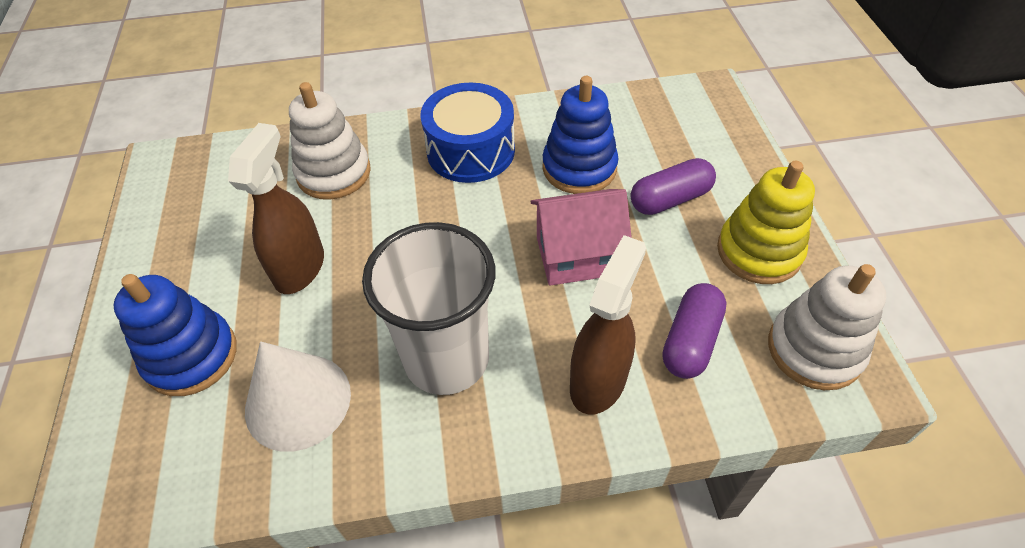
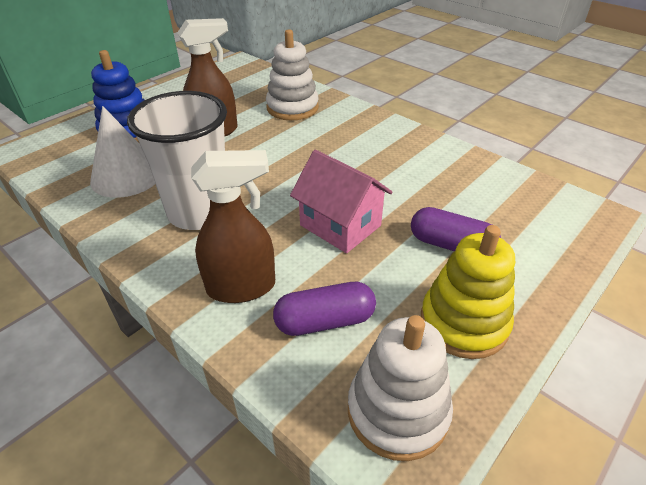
camera: 50 degrees right, 10 degrees down
blue drum [420,82,515,183] -> none
blue stacking toy [542,76,619,194] -> none

